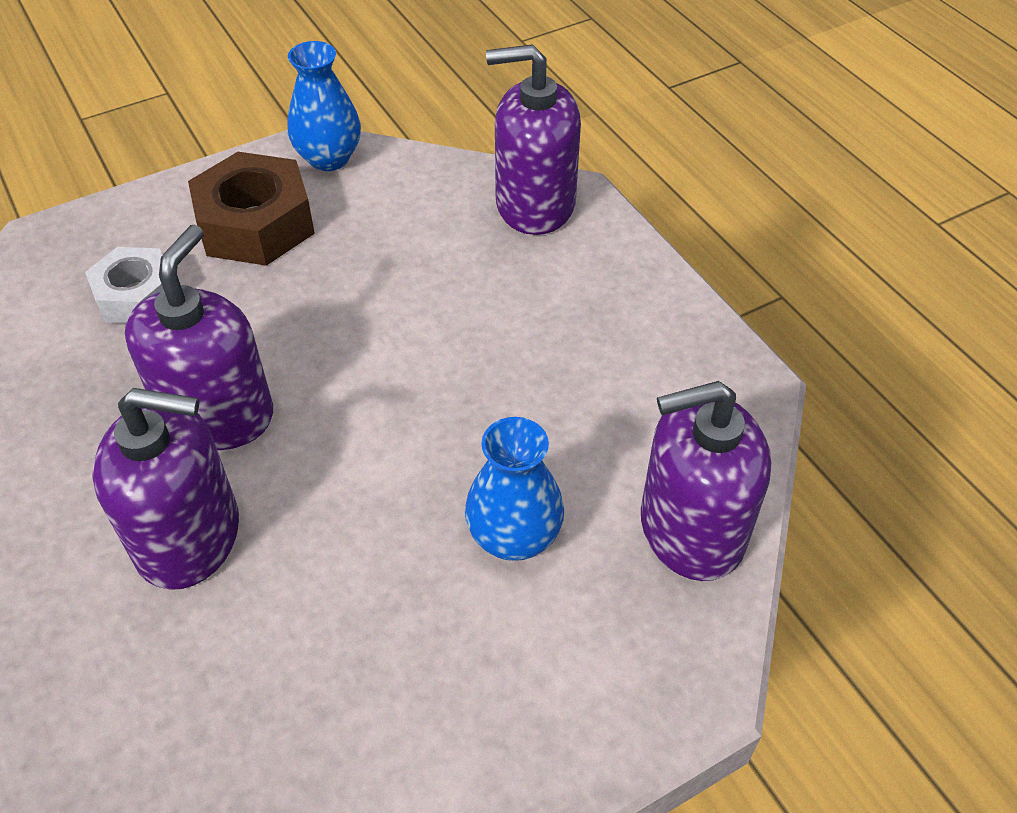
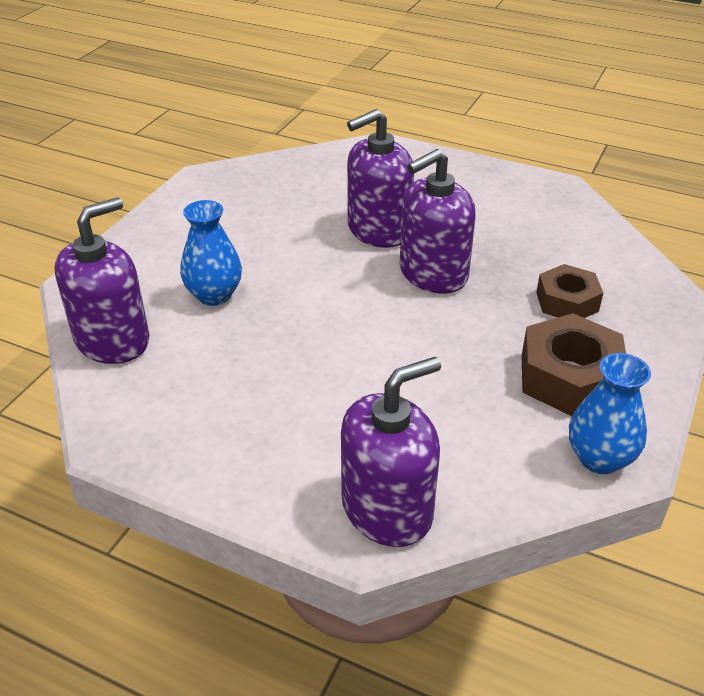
camera: 145 degrees right, 10 degrees down
white nut [85,247,164,323] -> brown nut [536,264,603,318]
purple soap dispenser [125,225,273,450] -> purple soap dispenser turned 75 degrees clockwise [400,149,476,294]

